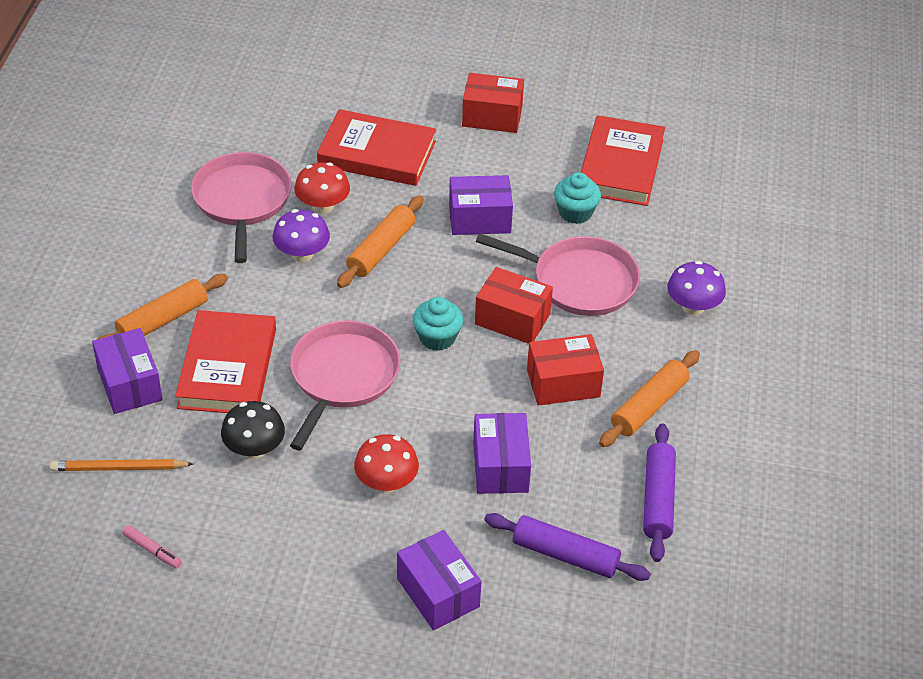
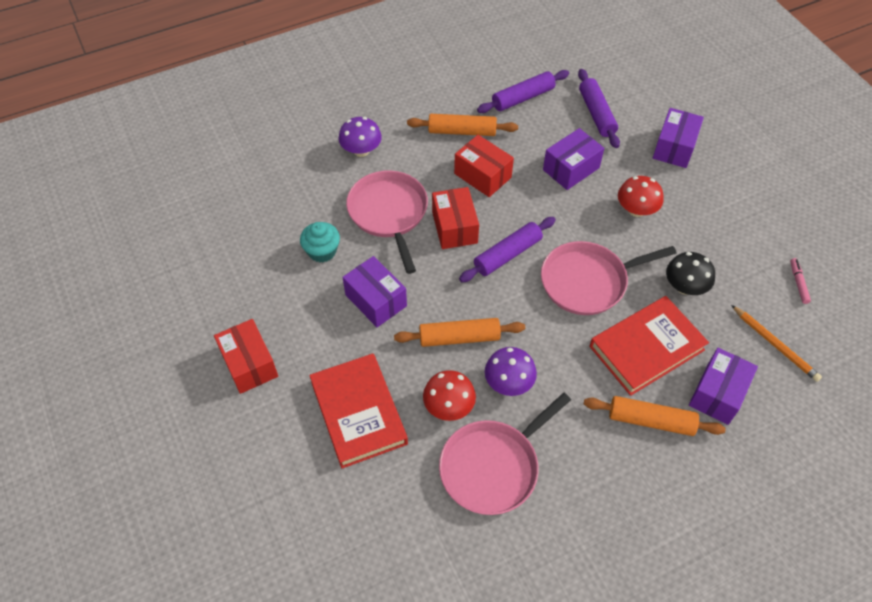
camera: 125 degrees left, 10 degrees up
turquoise cupcake [413,297,463,351] -> purple rolling pin [459,217,556,282]
red book [581,115,665,206] -> none

